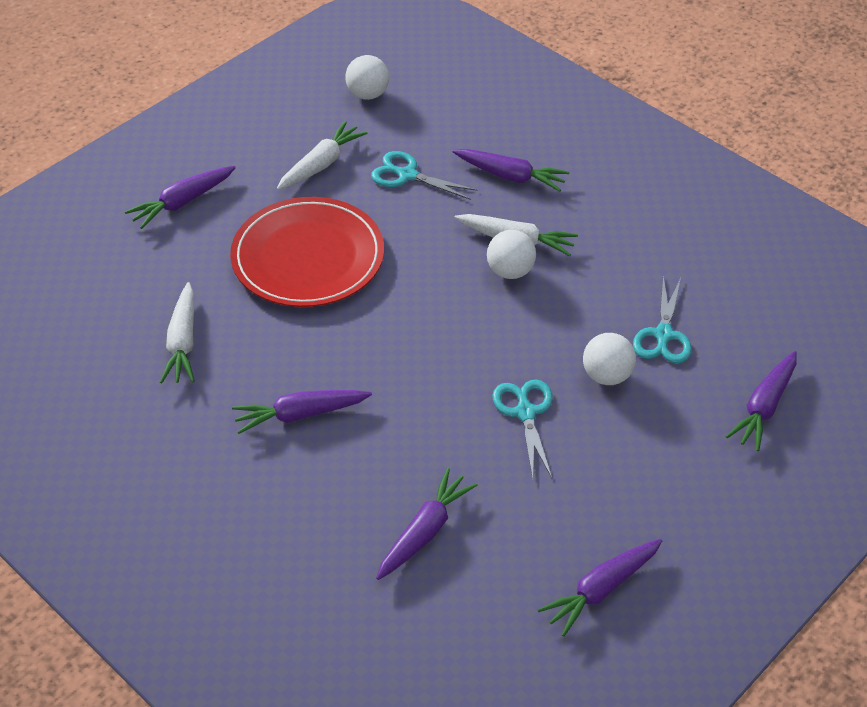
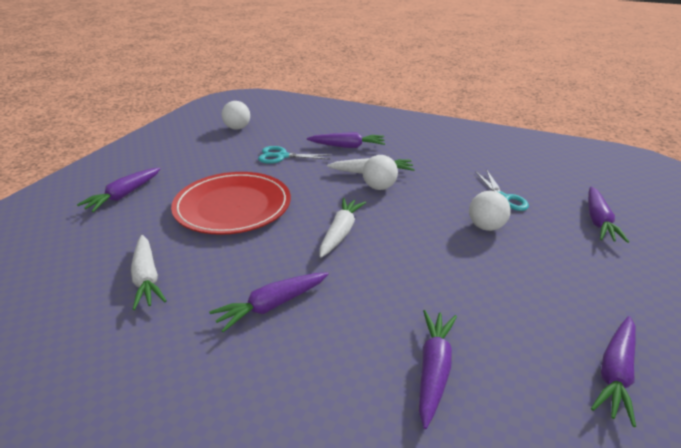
camera: 20 degrees left, 15 degrees down
white carrot [276,121,367,190] -> white carrot moved to [320,198,366,258]
turquoise scissors [492,379,553,479] -> none

